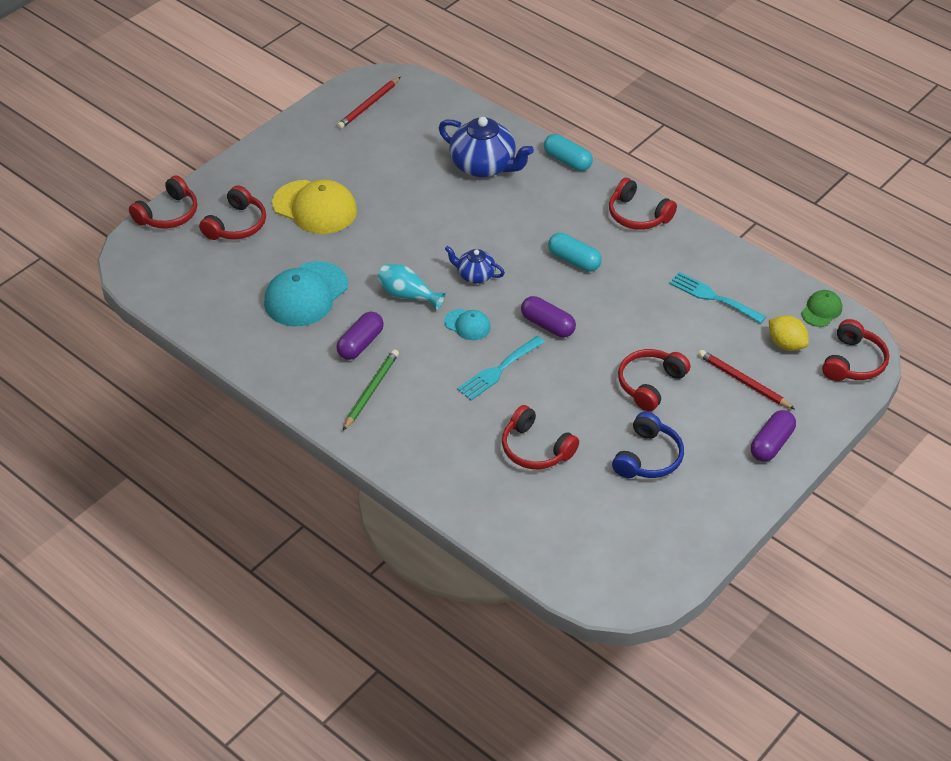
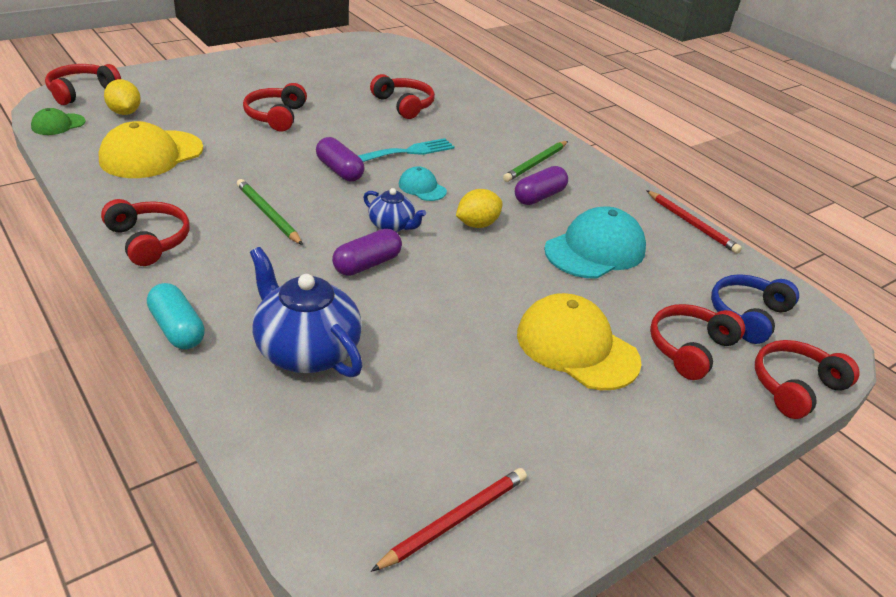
camera: 170 degrees left, 10 degrees down
turquoise vase [377,264,446,310] -> yellow lemon [456,189,502,228]
turquoise capsule [548,233,602,272] -> green pencil [237,179,303,245]
blue headphones [612,412,684,478] -> blue headphones moved to [711,274,799,344]
red headphones [618,349,690,411] -> red headphones turned 135 degrees clockwise [243,83,307,131]
turquoise fork [669,272,766,324] -> yellow cap [98,121,203,178]
red pencil [698,350,795,409] -> red pencil moved to [646,190,742,254]
purple capsule [751,410,796,462] -> purple capsule moved to [332,229,402,276]

